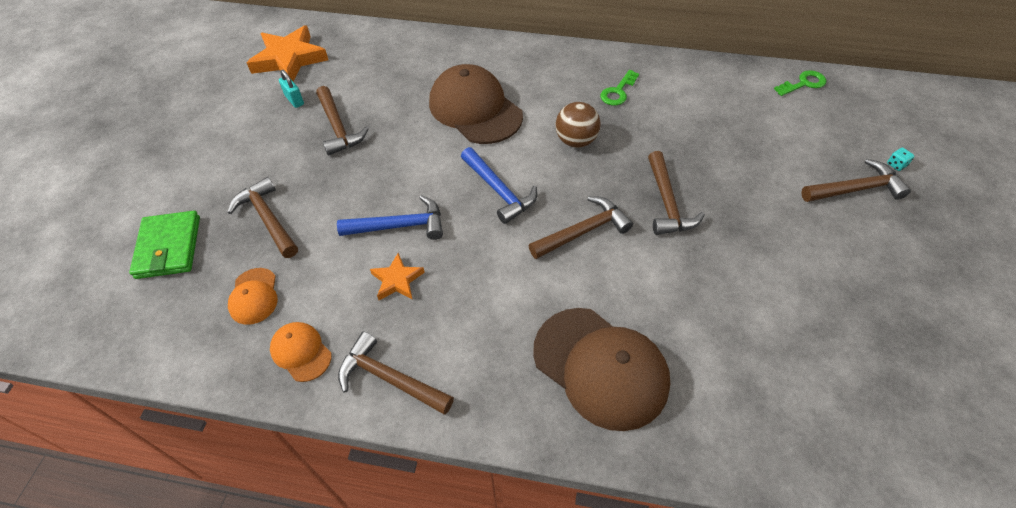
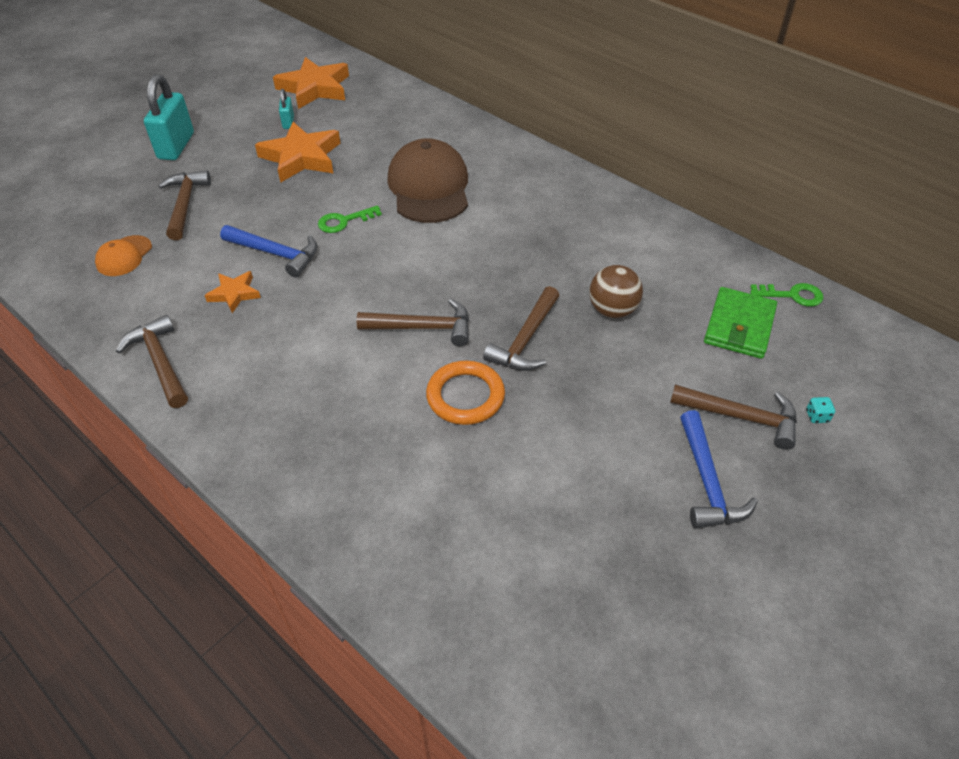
camera: 30 degrees right, 5 degrees down
green wallet [129,211,200,279] -> green wallet moved to [704,287,777,359]
orange cap [270,322,332,382] -> none
brown hammer [316,86,369,156] -> orange star [255,122,340,183]
blue hammer [461,147,537,224] -> blue hammer moved to [680,410,758,529]
brown cap [533,308,670,431] -> none
brown ball [556,102,601,148] -> brown ball moved to [589,265,643,318]
green key [600,70,639,106] -> green key moved to [318,205,382,233]
none -> turquoise padlock [144,74,194,160]
none -> orange ring [426,361,505,425]

